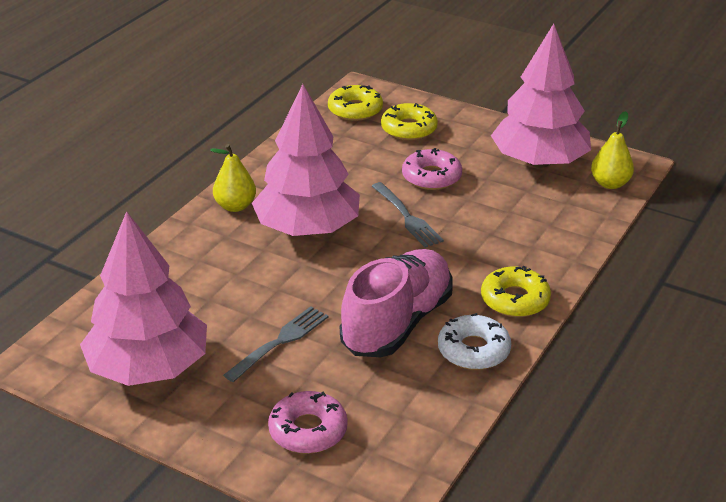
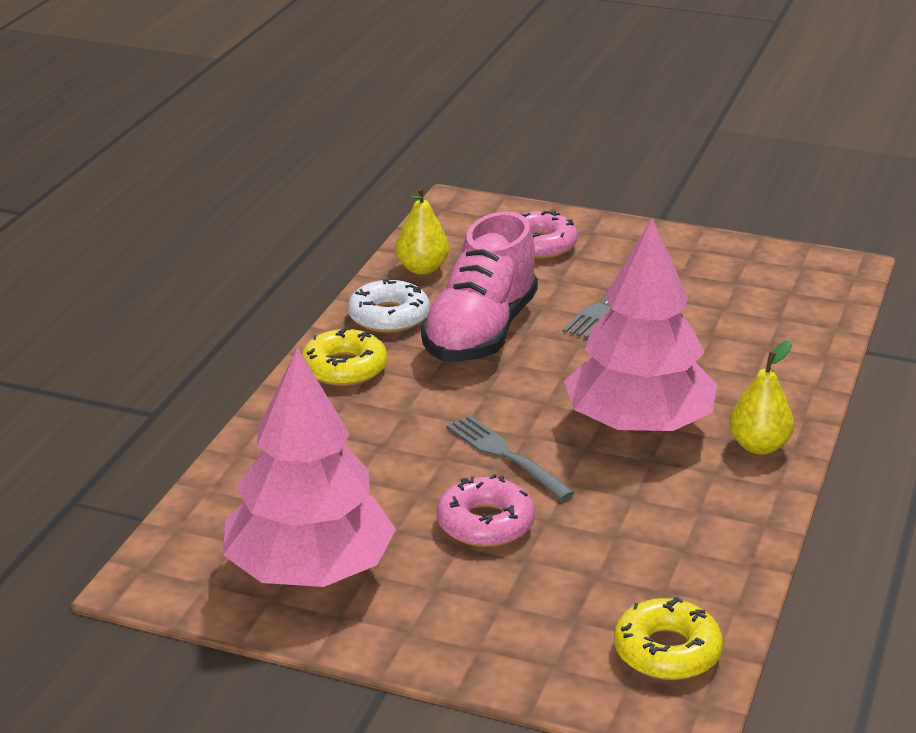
camera: 170 degrees right, 5 degrees down
pink tree [80,211,207,386] -> none
yellow donut [381,103,438,140] -> none
yellow pear [591,111,634,189] -> yellow pear moved to [395,187,449,275]

